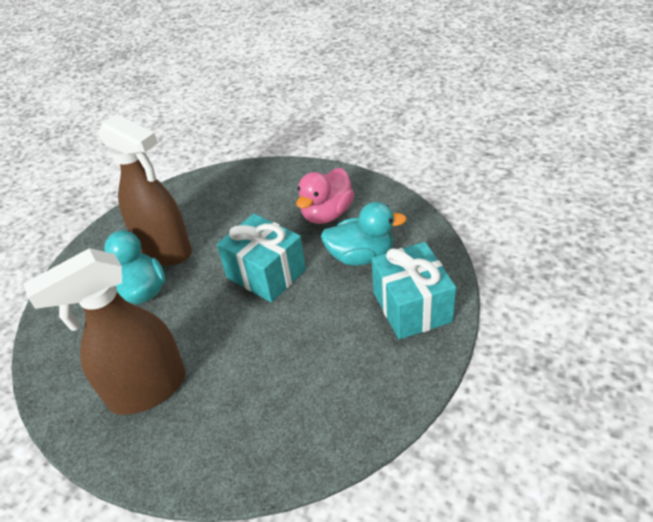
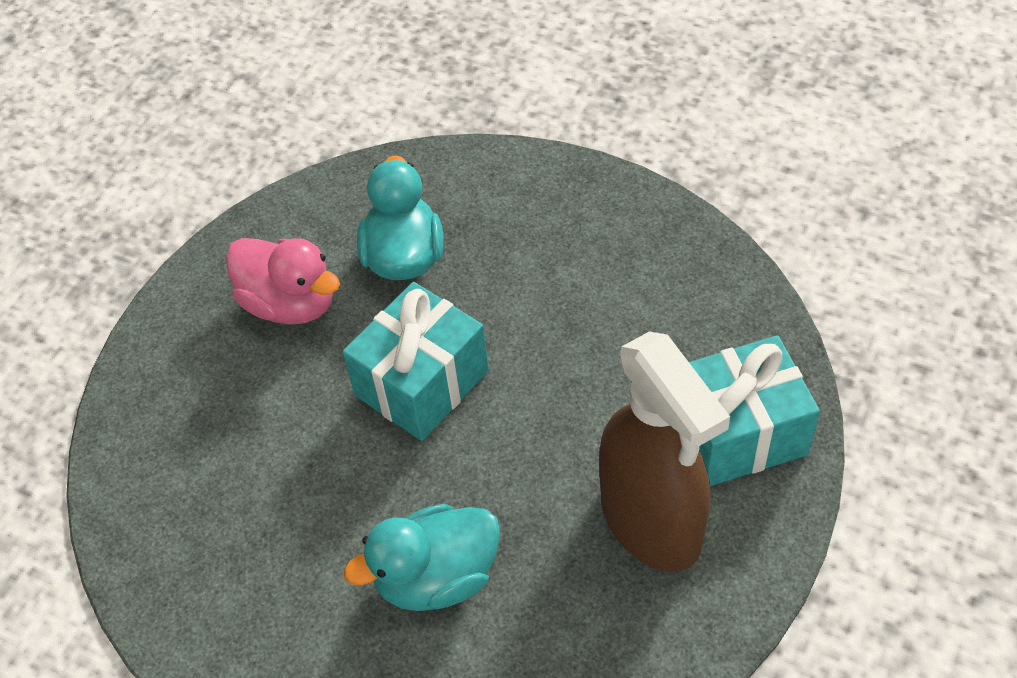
camera: 90 degrees left, 10 degrees up
brown spray bottle [98,114,192,266] -> none
turquoise gift [372,242,456,340] -> turquoise gift moved to [689,335,820,486]

